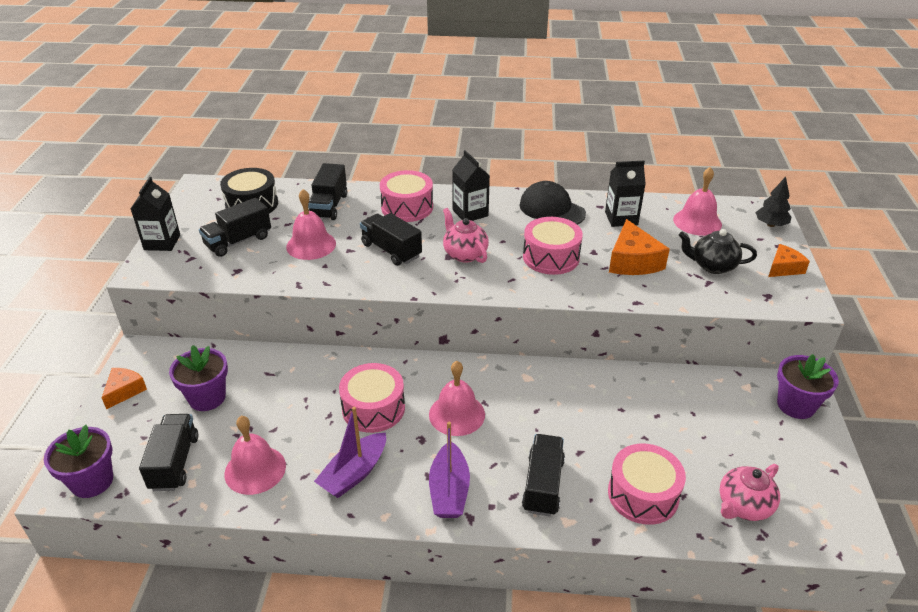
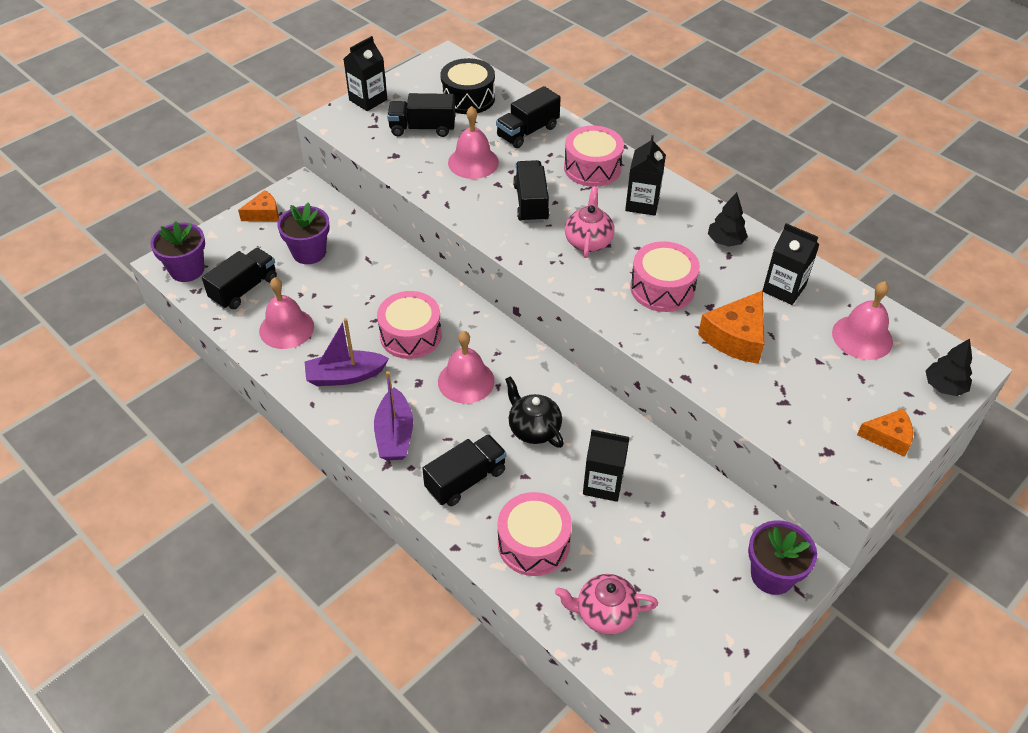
camera: 40 degrees right, 10 degrees up
purple boat [429,422,470,518] -> purple boat turned 45 degrees counterclockwise [374,371,413,460]
black cap [519,181,586,225] -> black tree [708,192,748,247]
black teapot [679,229,757,274] -> black teapot moved to [505,376,564,448]
none -> black carton [583,430,629,502]

